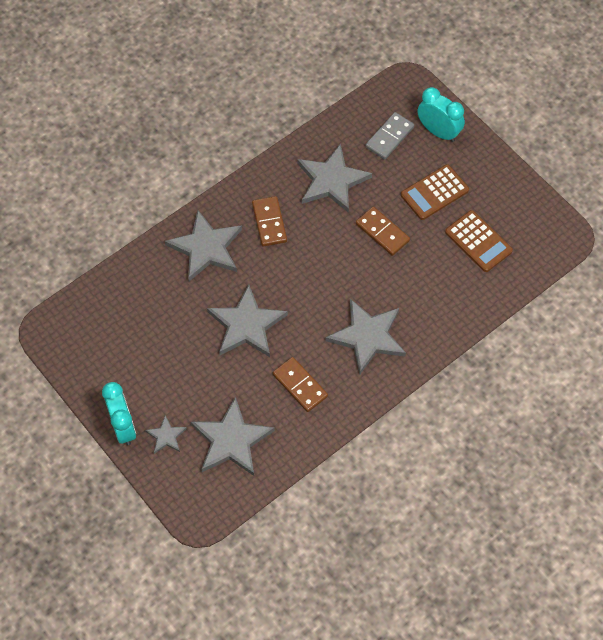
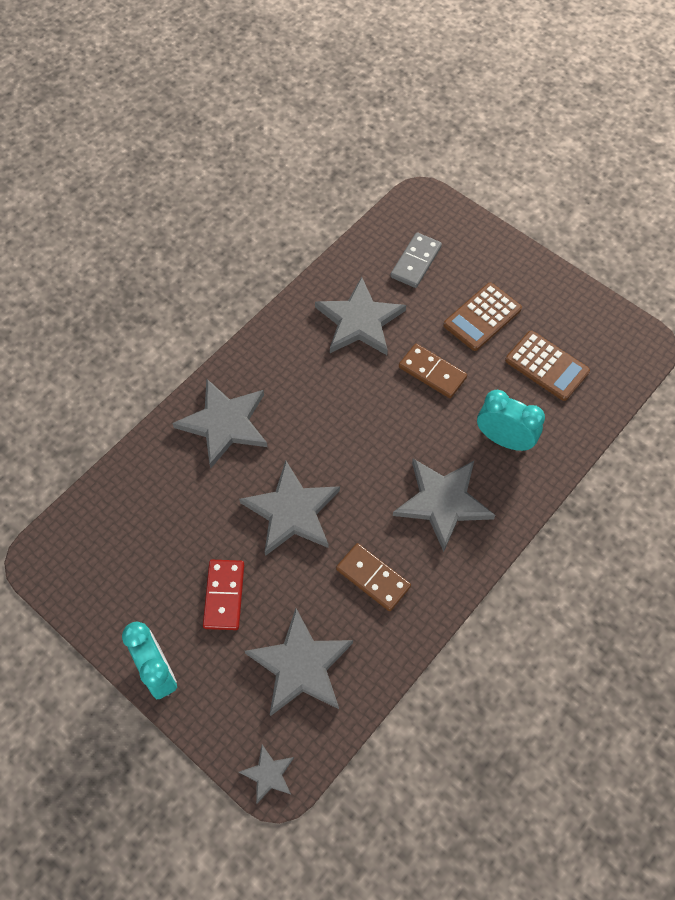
camera: 10 degrees left, 0 degrees up
grey star [145,415,187,454] -> grey star moved to [239,745,294,804]
brown domino [252,196,287,247] -> none
turquoise clock [418,87,465,142] -> turquoise clock moved to [477,390,545,451]
none -> red domino [203,560,244,630]

